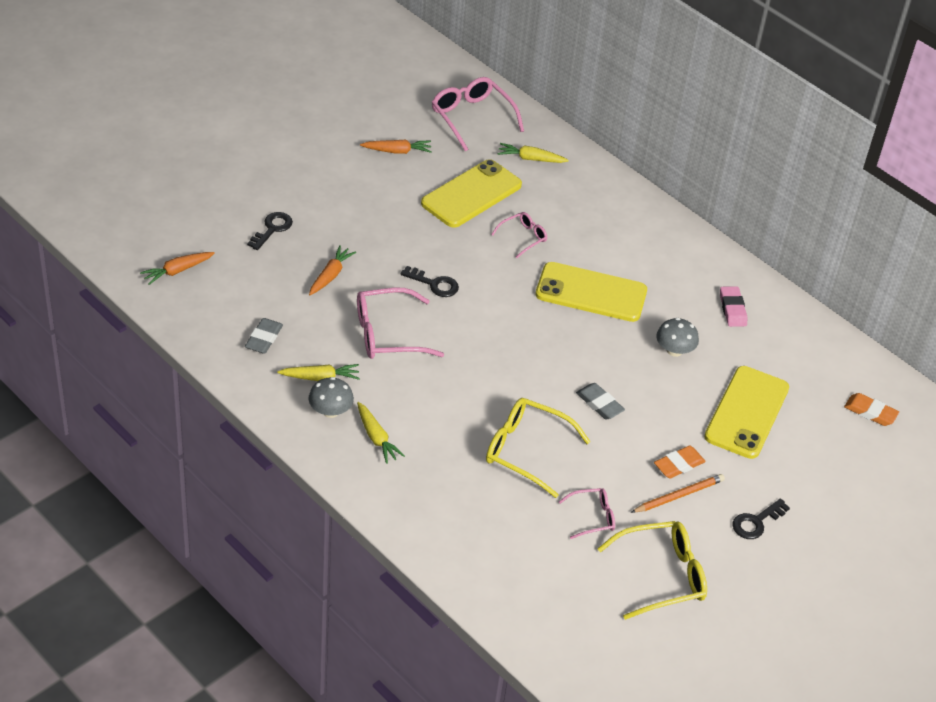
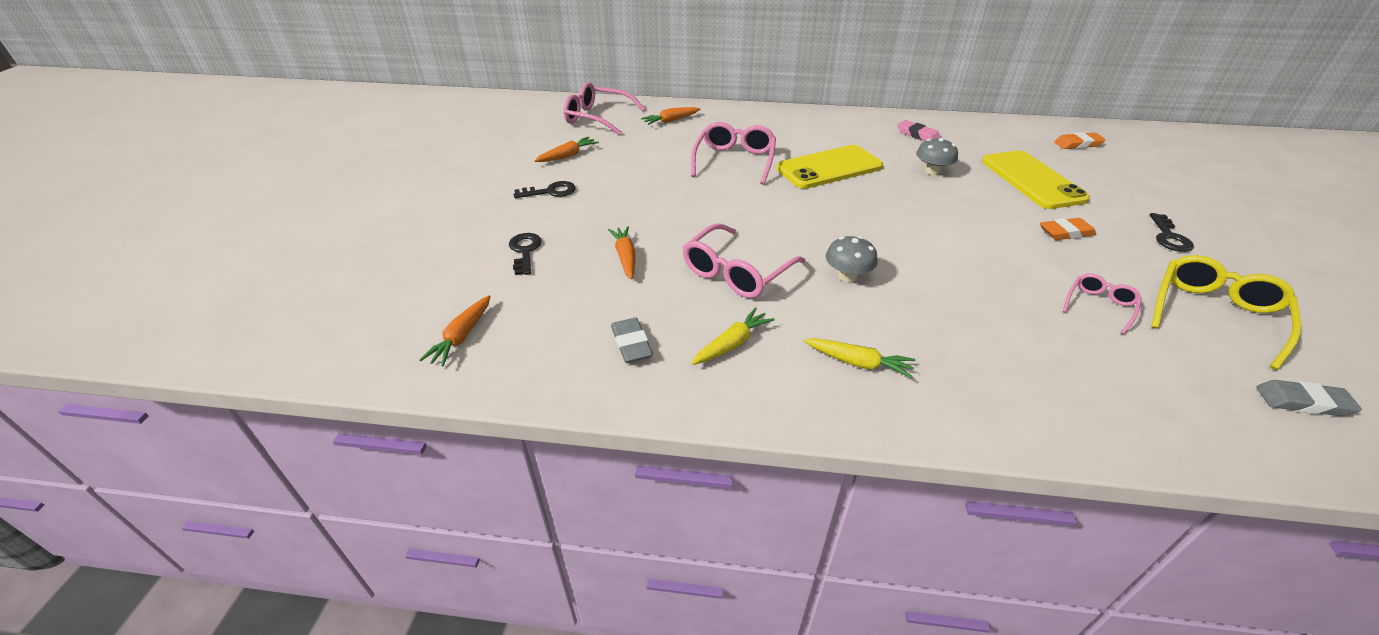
camera: 35 degrees left, 5 degrees down
grey mushroom [309,377,354,418] -> grey mushroom moved to [826,236,878,282]
black key [400,266,459,297] -> black key moved to [514,181,575,198]
yellow phone [421,159,522,228] -> none
yellow glasses [486,398,591,498] -> none
pink glasses [491,212,547,258] -> pink glasses [691,122,776,185], size x1.81
yellow carrot [498,143,569,163] -> orange carrot [641,107,700,125]
grey eraser [576,383,625,420] -> grey eraser moved to [1256,380,1362,416]
orange pencil [631,474,725,513] -> none
orange eraser [654,445,706,479] -> orange eraser turned 60 degrees clockwise [1040,218,1096,240]

